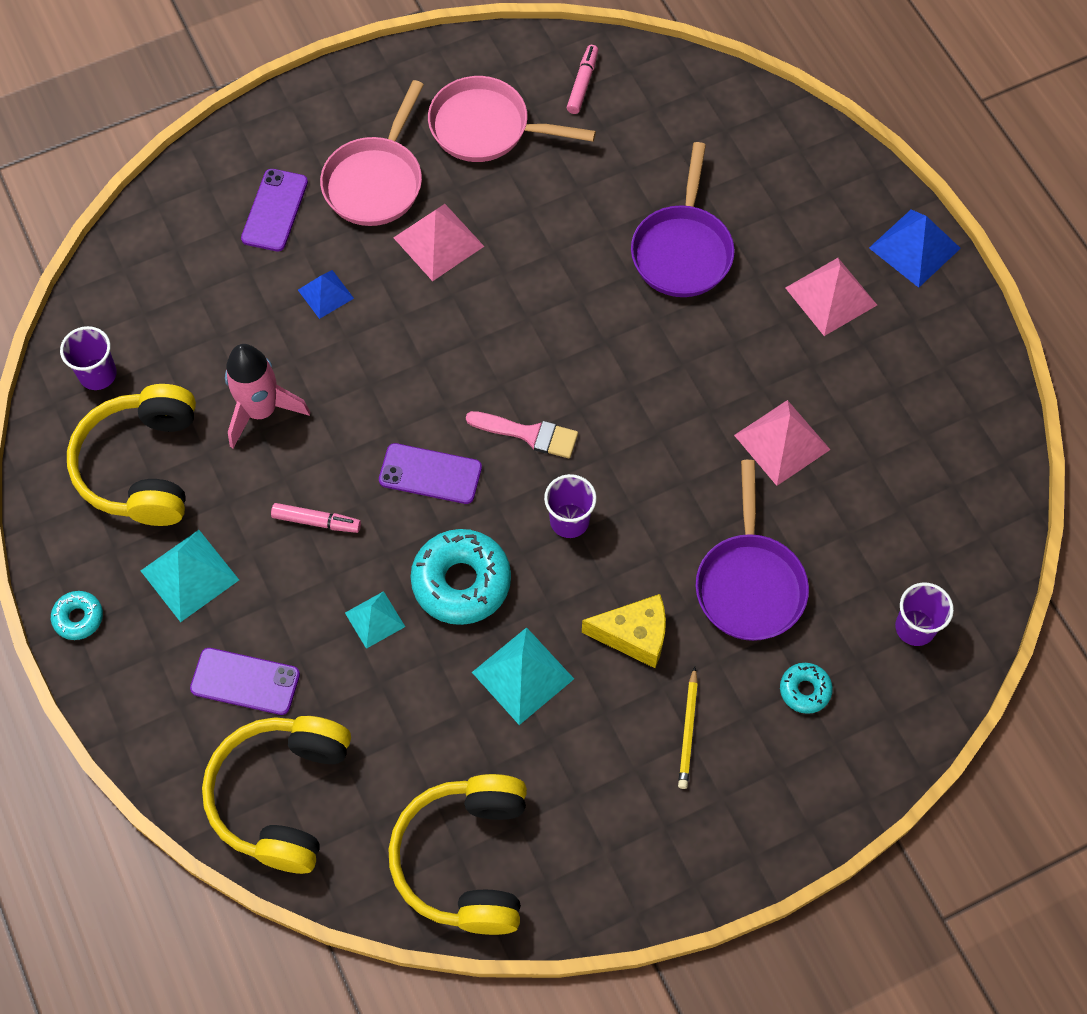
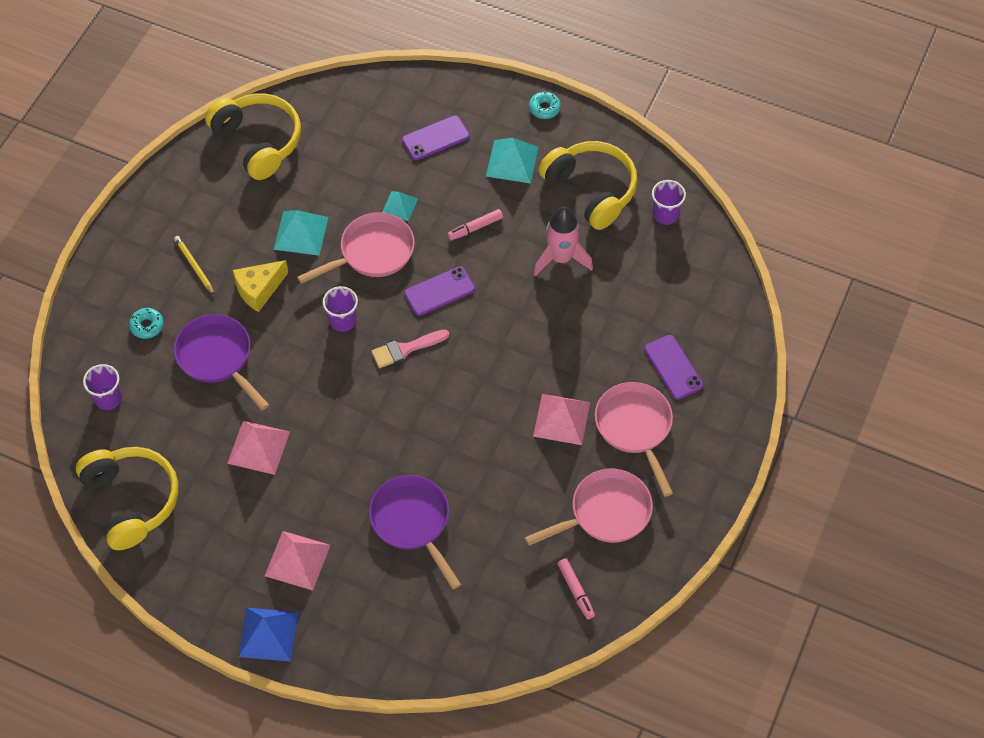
camera: 140 degrees right, 5 degrees down
yellow headphones [202,716,351,874] -> yellow headphones moved to [76,447,178,550]
blue pyramid [298,270,354,319] -> none
turquoise donut [411,529,511,625] -> pink pan [297,212,415,284]

